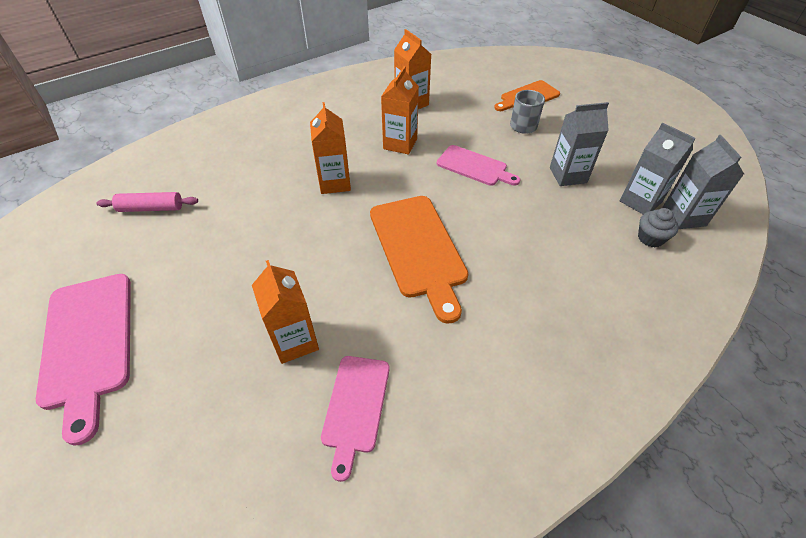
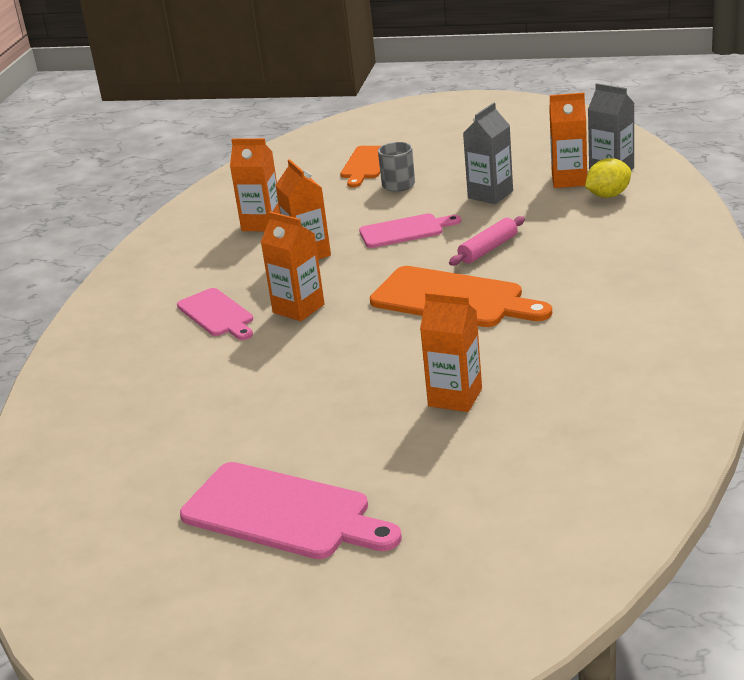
camera: 40 degrees left, 20 degrees down
pink rolling pin [97,192,198,212] -> pink rolling pin moved to [449,216,525,266]
pink cutting board [321,356,390,482] -> pink cutting board moved to [177,288,253,340]
grey carton [620,123,696,214] -> orange carton [549,93,587,188]
grey cupcake [638,208,679,248] -> yellow lemon [585,158,631,198]

